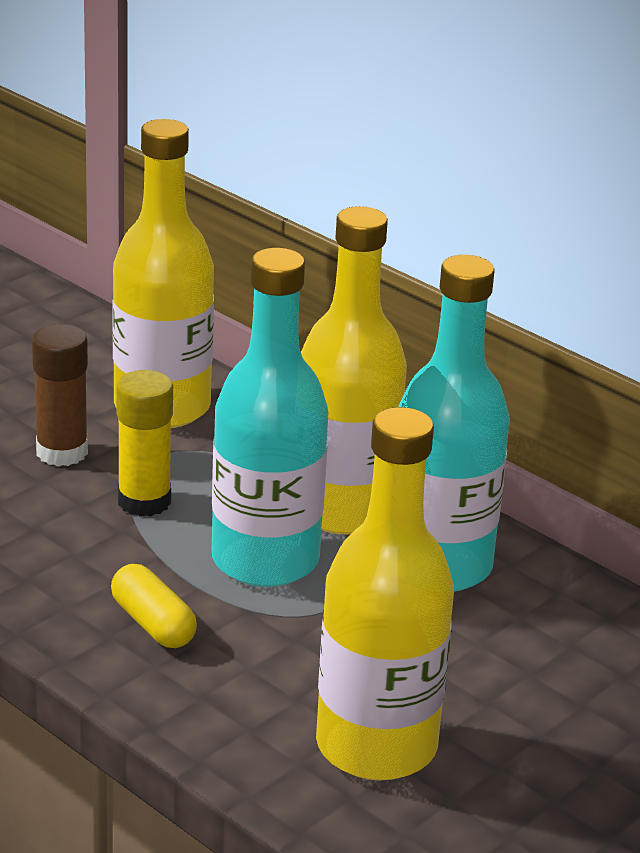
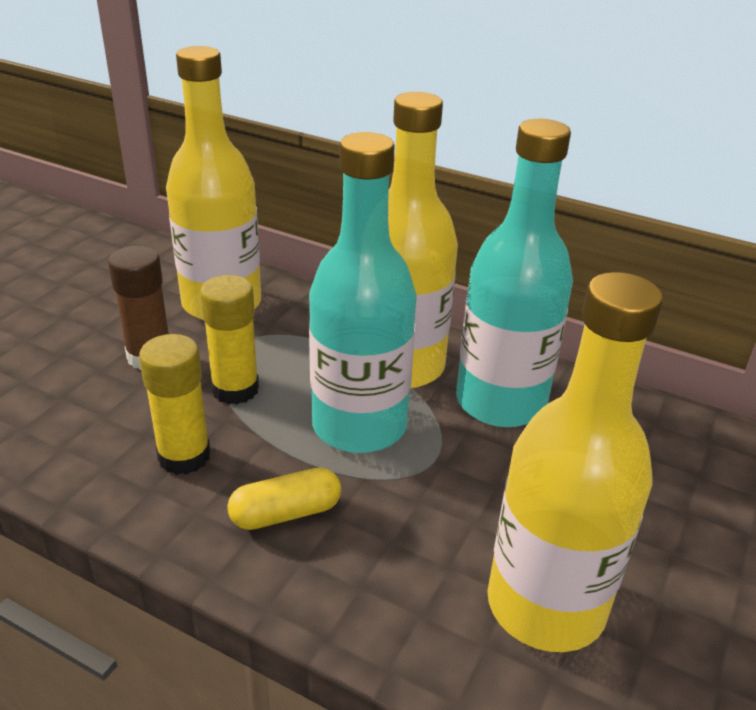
camera: 15 degrees left, 5 degrees up
yellow capsule [111,564,197,648] -> yellow capsule turned 60 degrees counterclockwise [227,467,341,530]
none -> yellow glue stick [139,334,211,475]

